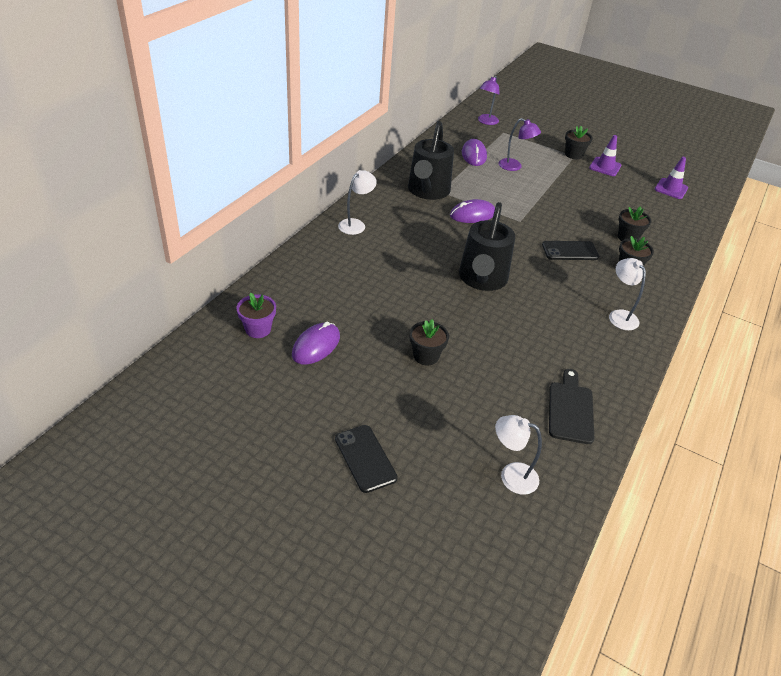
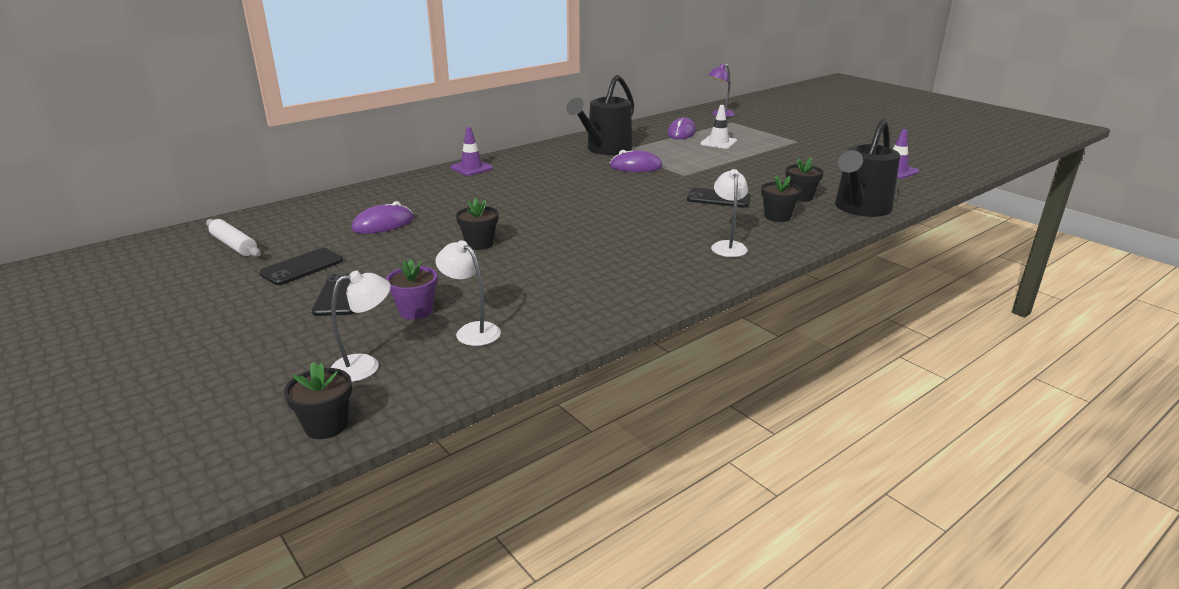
camera: 25 degrees right, 15 degrees down
purple flower pot [236,293,276,338] -> purple flower pot moved to [386,259,437,320]
white lamp [338,170,377,235] -> white lamp moved to [330,271,391,382]
black watering can [459,202,515,291] -> black watering can moved to [835,119,900,217]
purple lamp [498,118,541,171] -> white traffic cone [700,105,737,149]
black cutting board [549,369,594,444] -> none
black flower pot [565,126,593,159] -> black flower pot moved to [284,362,352,439]
purple traffic cone [589,135,621,176] -> purple traffic cone moved to [450,127,493,176]
none -> white rolling pin [206,219,261,257]
none -> black phone [259,248,343,285]

